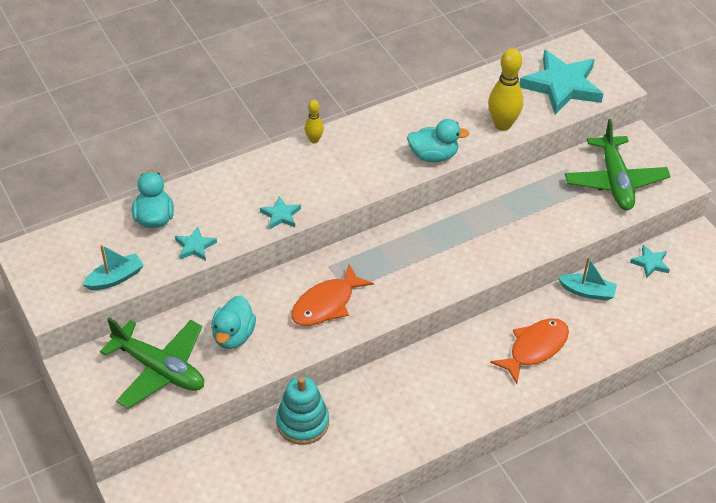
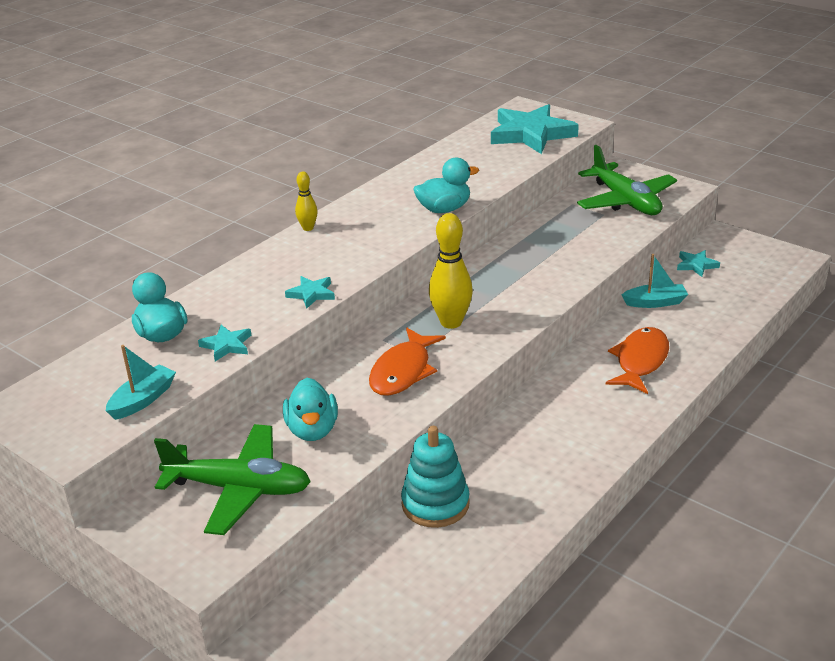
camera: 20 degrees left, 15 degrees down
yellow bowling pin [488,48,523,131] -> yellow bowling pin moved to [429,213,473,329]

